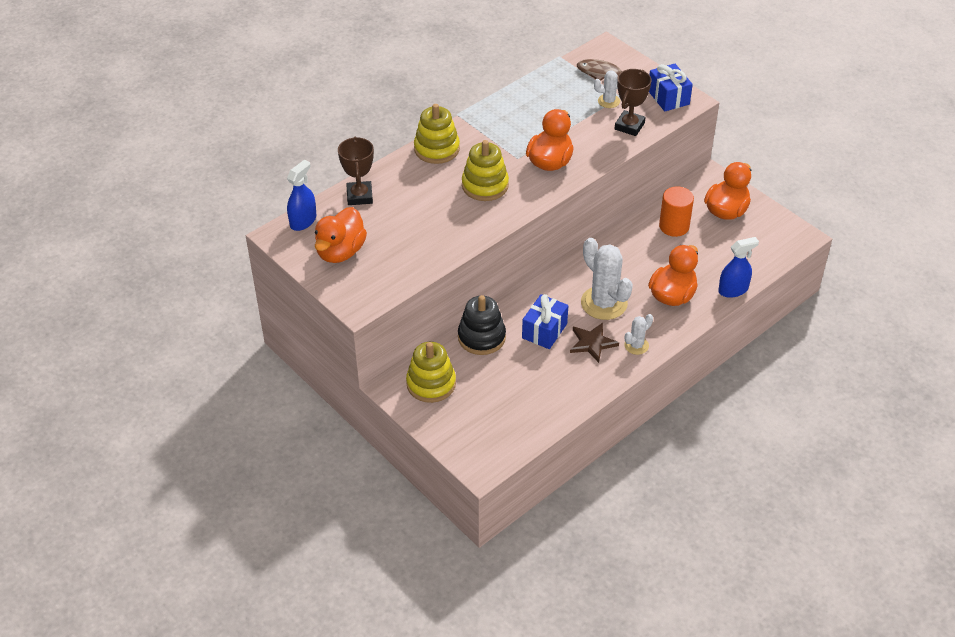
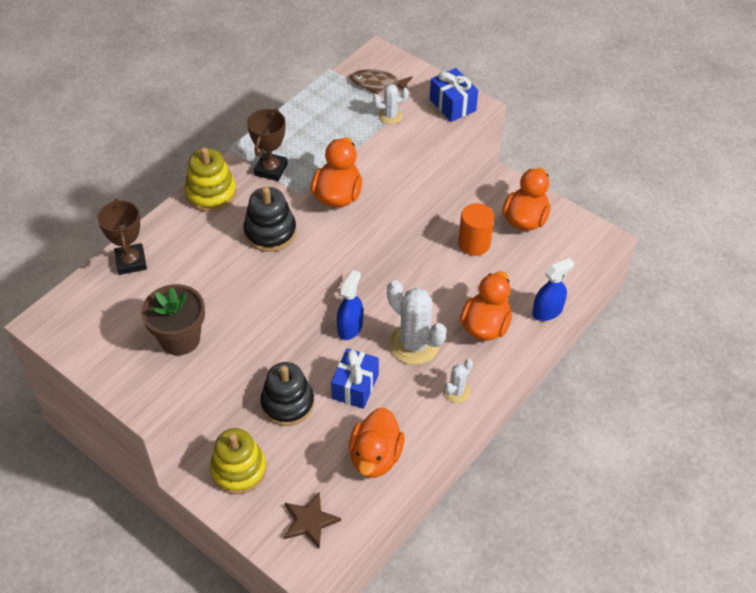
camera: 10 degrees left, 5 degrees up
blue spray bottle [287,160,316,231] -> blue spray bottle moved to [337,270,363,340]
orange duck [315,207,367,263] -> orange duck moved to [349,407,404,478]
yellow stacking toy [462,140,509,201] -> black stacking toy [244,187,296,252]
brown star [570,323,619,363] -> brown star moved to [284,492,341,549]
brown trophy [615,69,652,136] -> brown trophy moved to [247,108,288,181]
none -> brown flower pot [141,284,205,355]

